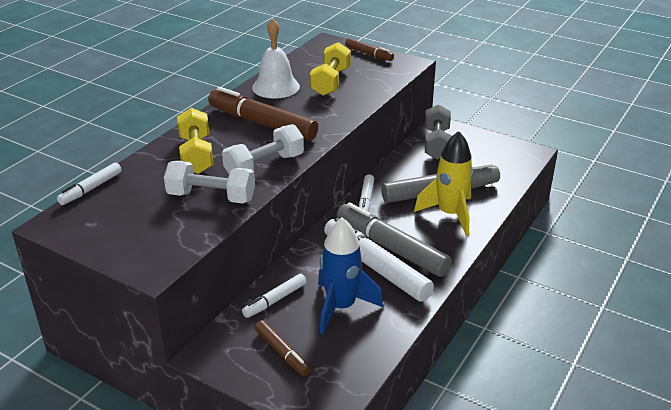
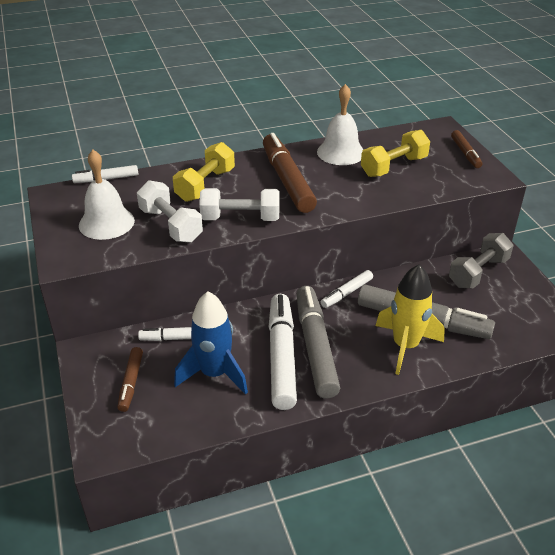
camera: 40 degrees right, 5 degrees up
none -> white bell [79,150,135,240]

